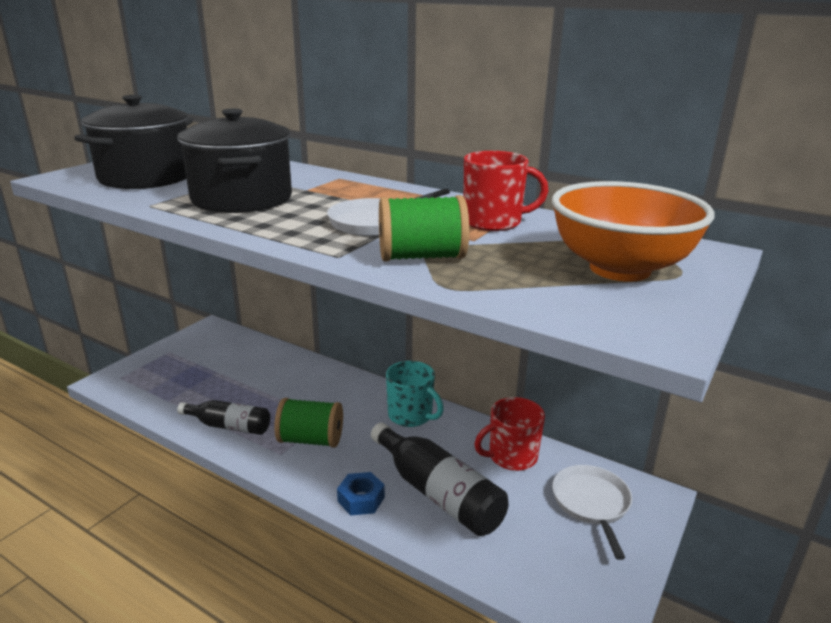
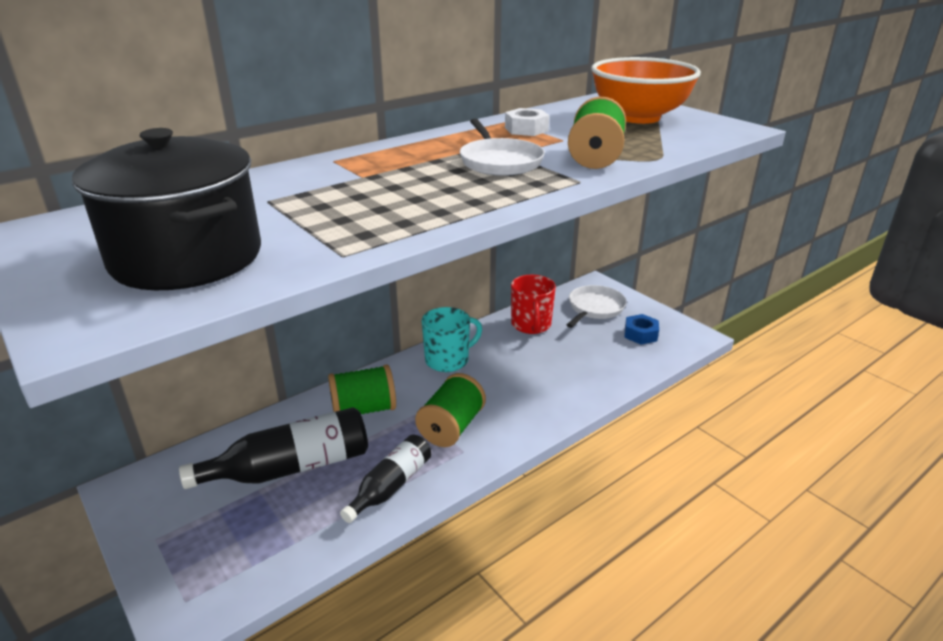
camera: 70 degrees left, 5 degrees up
black pot [177,108,292,213] -> none
blue nut [337,472,385,516] -> blue nut moved to [624,314,659,344]
black bottle [371,422,509,536] -> black bottle moved to [179,407,368,489]
red mug [464,151,549,231] -> white nut [505,108,549,136]
white pan [552,465,632,560] -> white pan turned 105 degrees clockwise [567,285,627,328]
none -> green spool [328,365,396,414]

